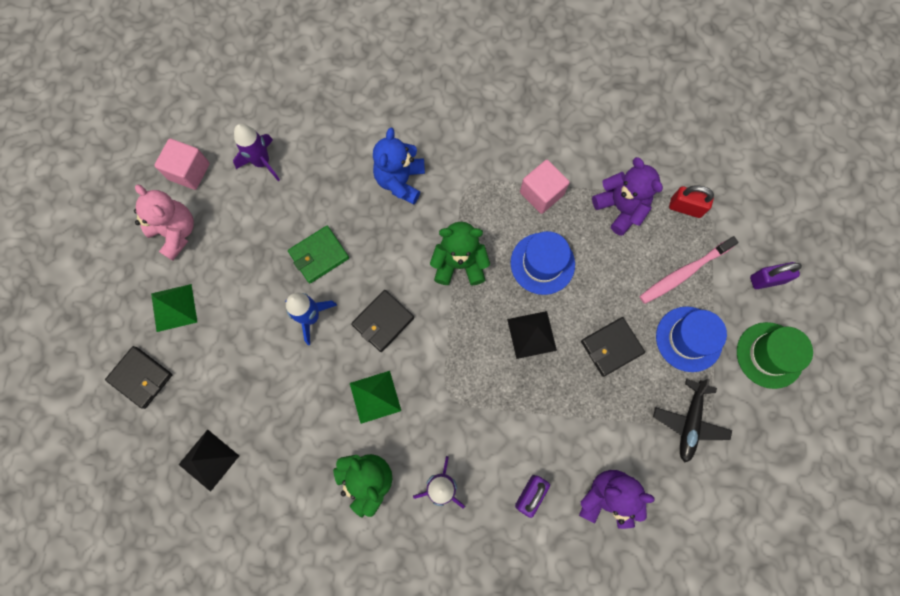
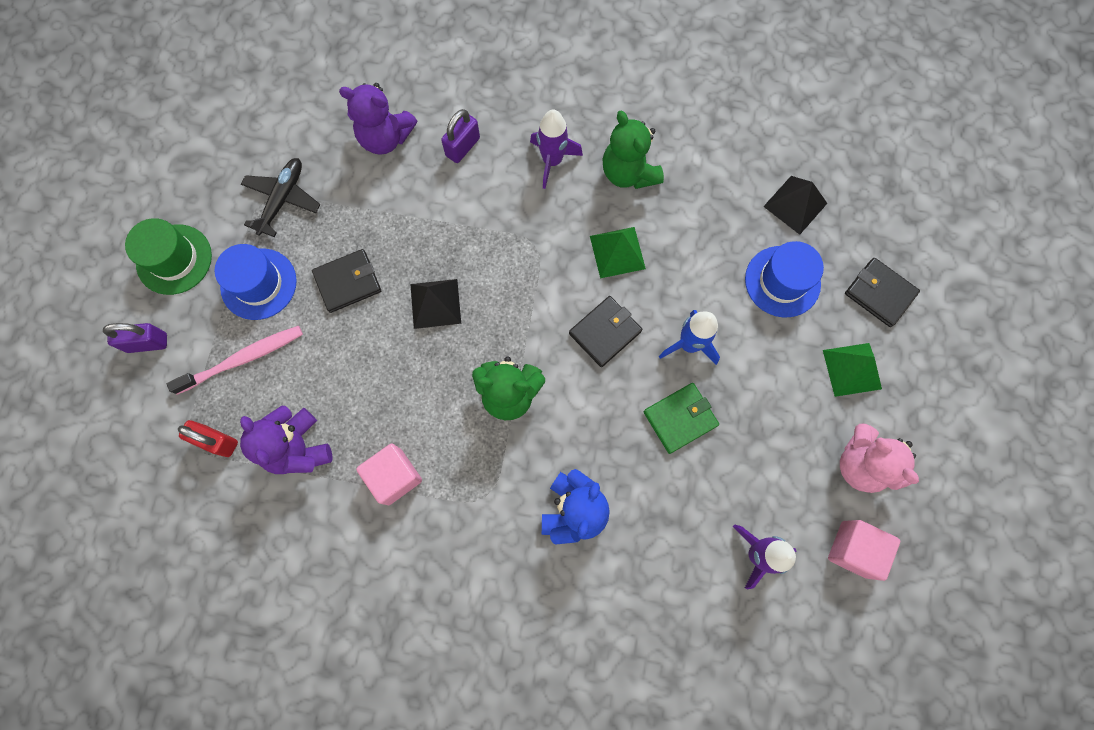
camera: 175 degrees left, 0 degrees up
blue hat [511,231,575,295] -> blue hat moved to [745,241,824,317]

